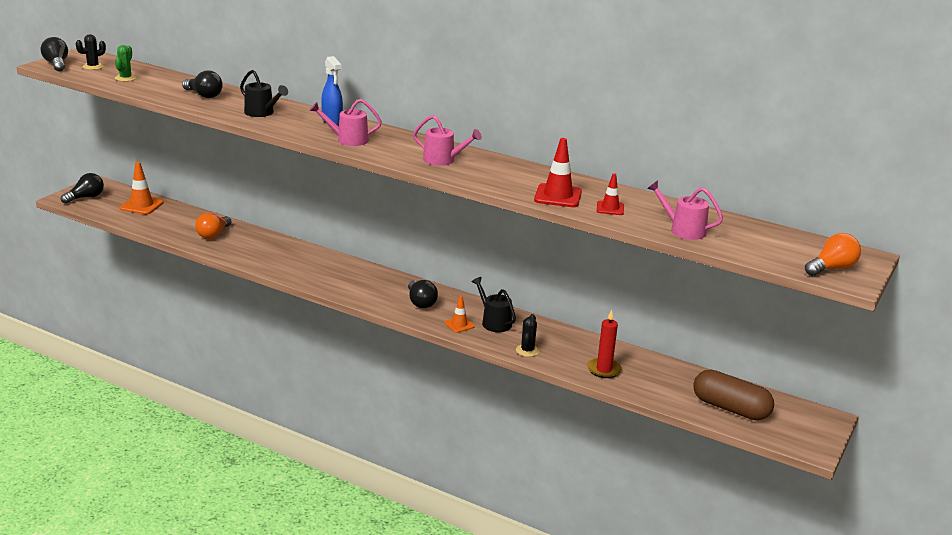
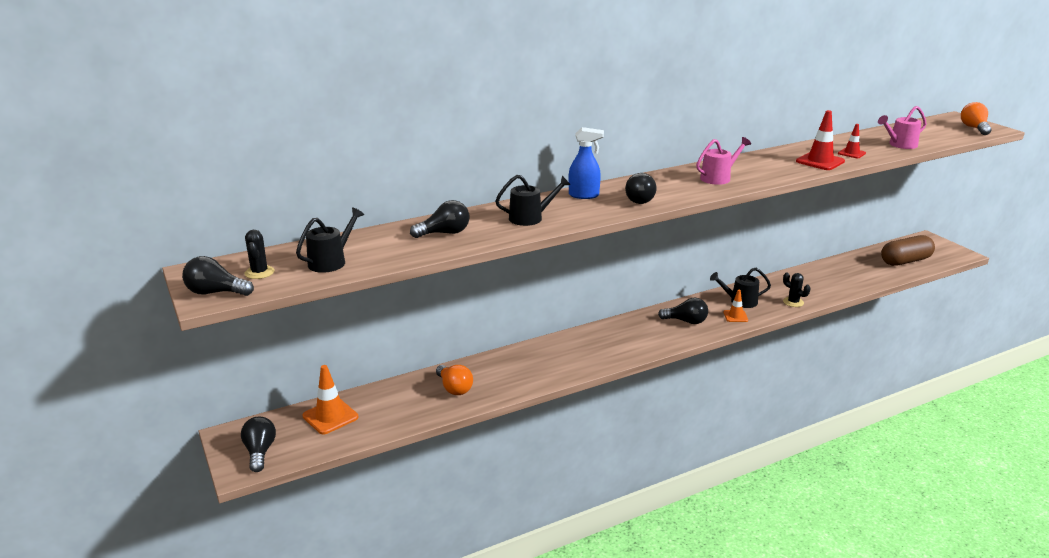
camera: 55 degrees left, 0 degrees up
green cactus [115,45,137,82] -> black watering can [296,207,364,273]
pink watering can [310,99,382,146] -> black light bulb [625,173,657,204]
red candle [587,309,622,378] -> none

